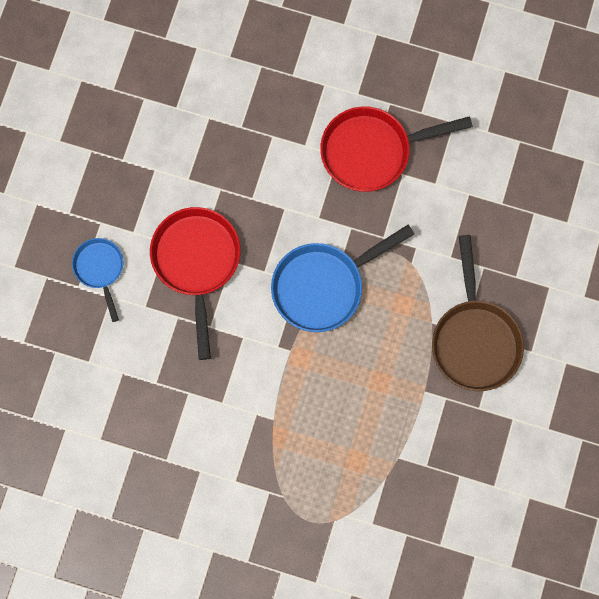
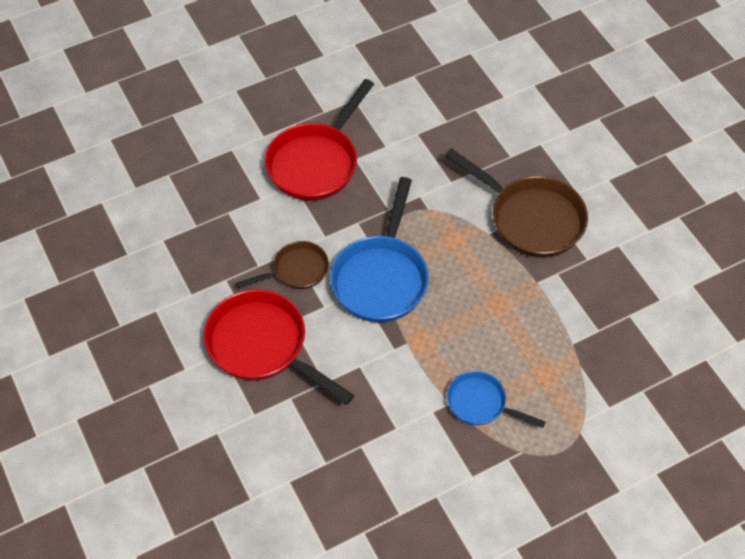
camera: 45 degrees left, 20 degrees down
blue pan [72,238,123,322] -> blue pan moved to [447,371,546,428]
none -> brown pan [236,241,329,289]

